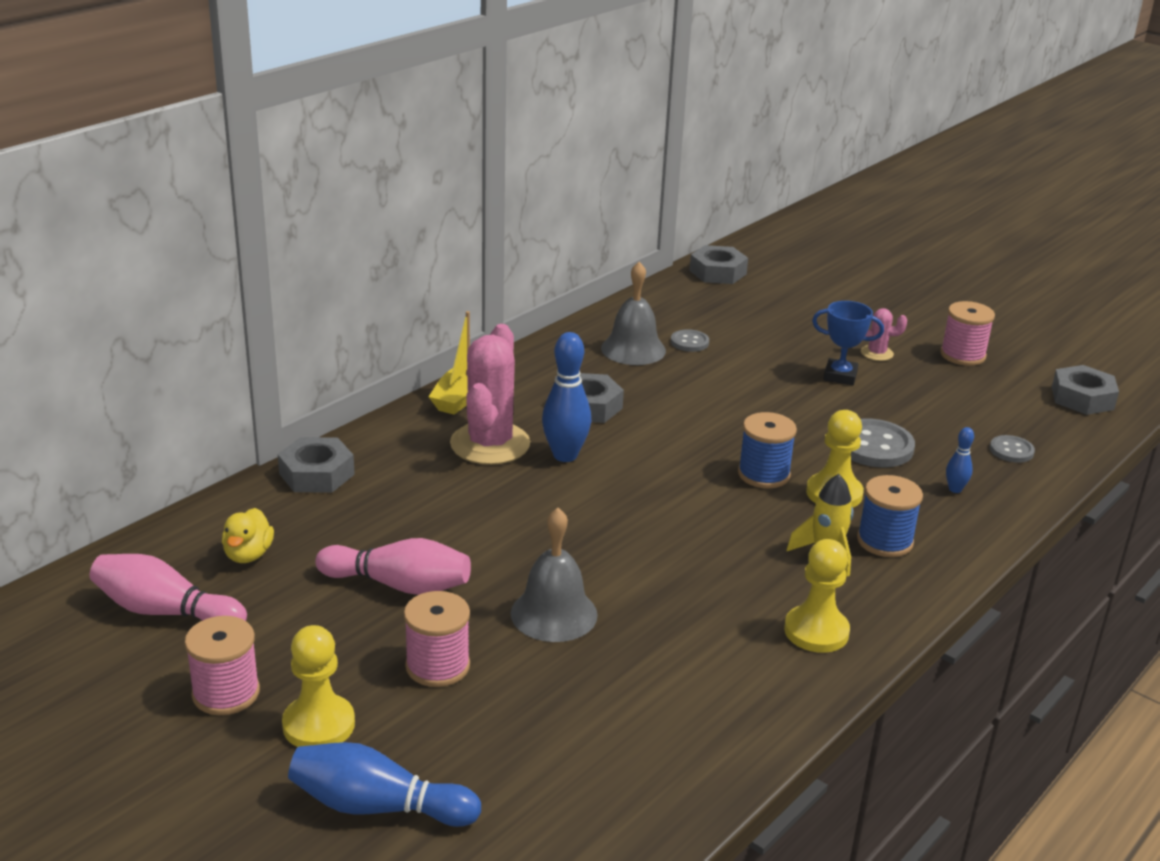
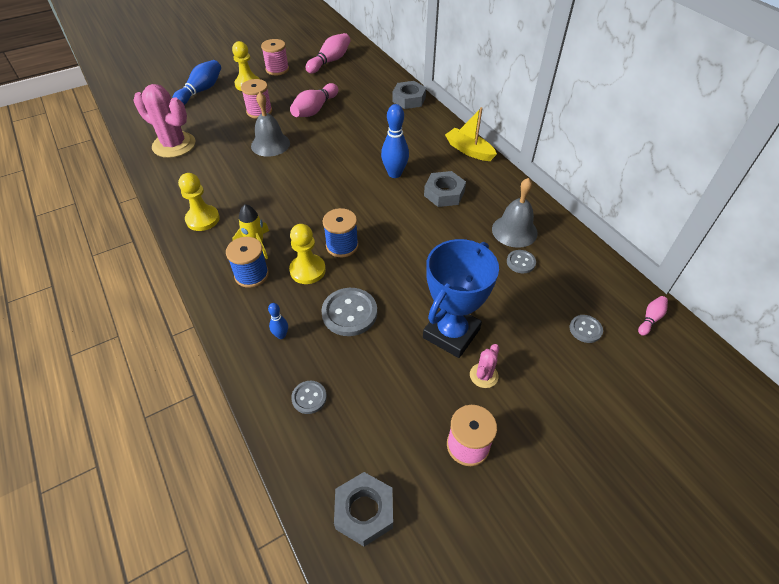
camera: 110 degrees right, 20 degrees up
yellow duck [222,508,274,563] -> none
pink cactus [450,324,530,465] -> pink cactus moved to [133,84,196,158]
grey nut [690,245,748,284] -> pink bowling pin [638,296,668,336]
blue trophy [812,301,884,385] -> blue trophy [423,239,499,358], size x1.76
none -> grey button [570,315,603,343]

